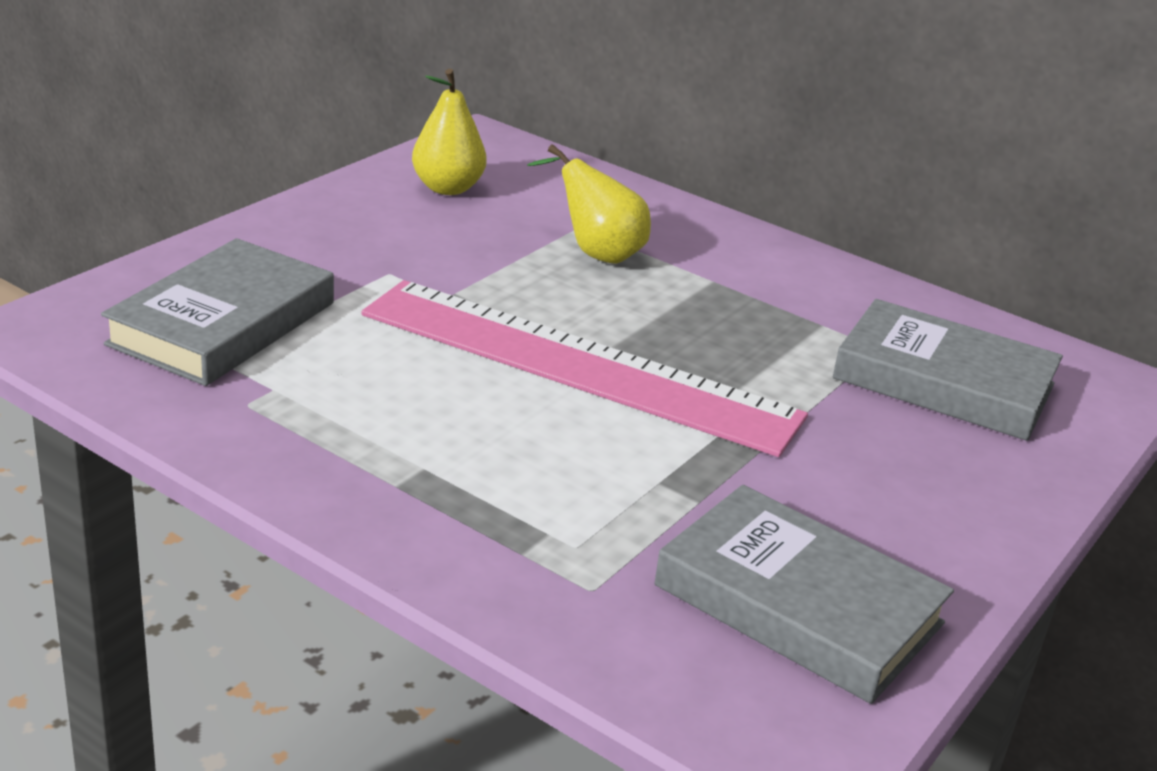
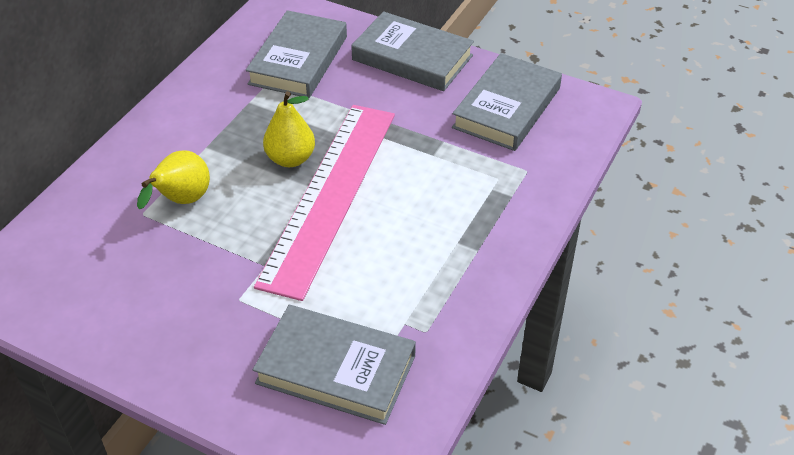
camera: 95 degrees left, 15 degrees up
yellow pear [412,69,487,195] -> yellow pear moved to [263,91,315,167]
none -> grey book [351,11,474,91]

